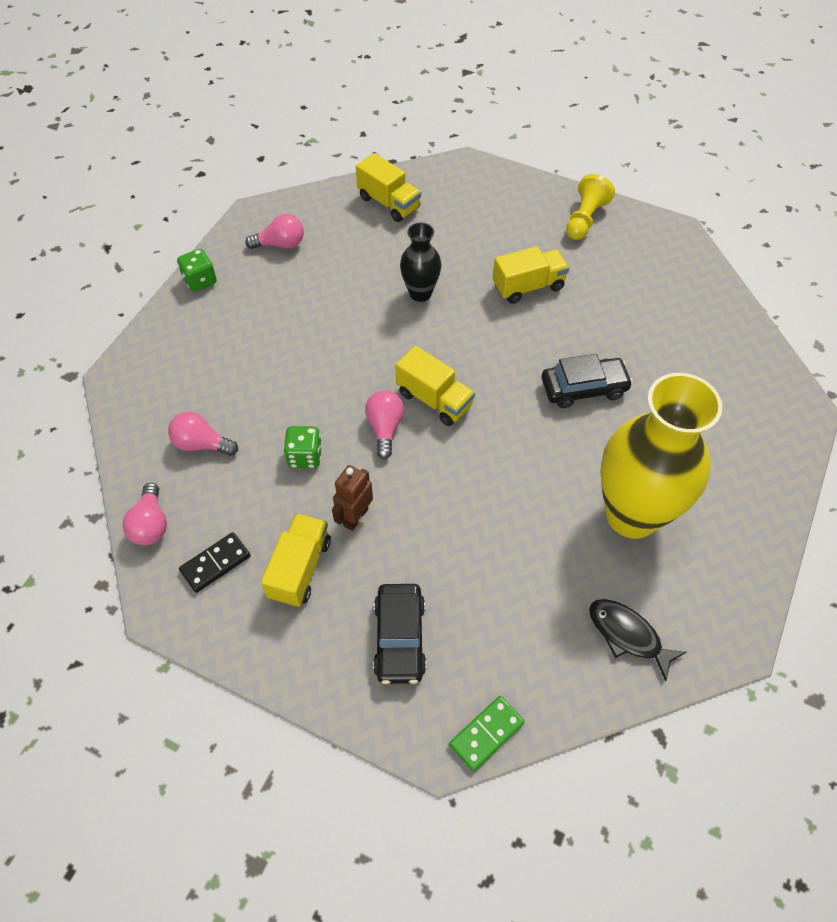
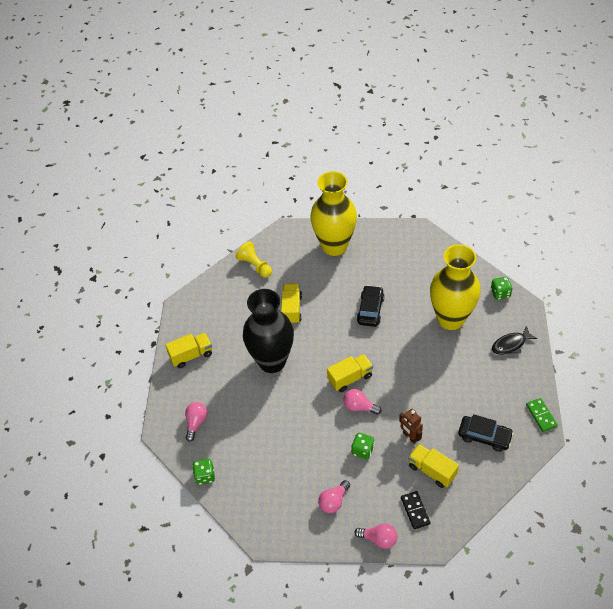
camera: 65 degrees left, 5 degrees down
black vase [400,222,441,302] -> black vase [243,289,294,373], size x2.01
none -> yellow vase [310,171,357,256]
none -> green dice [491,277,513,300]

